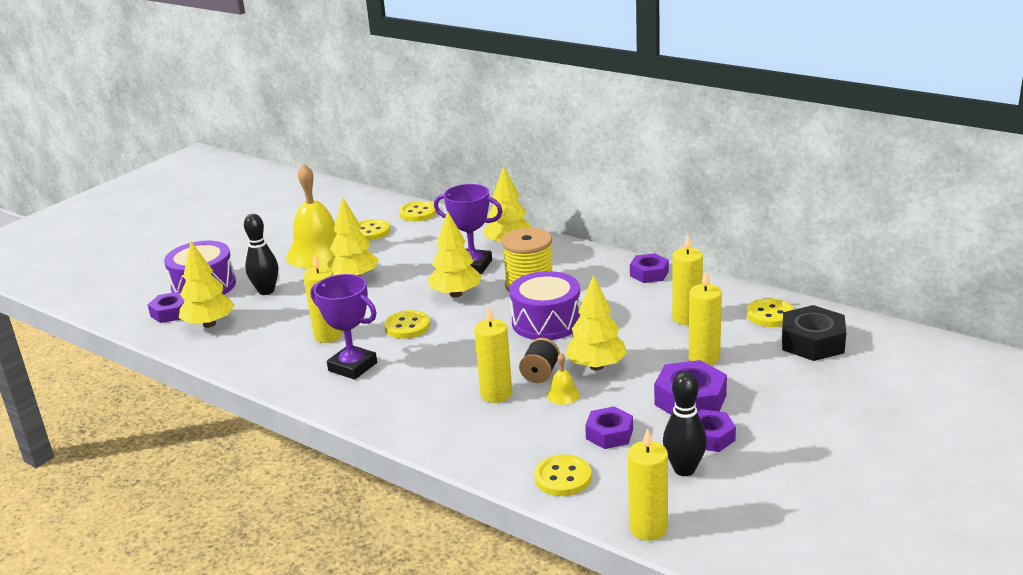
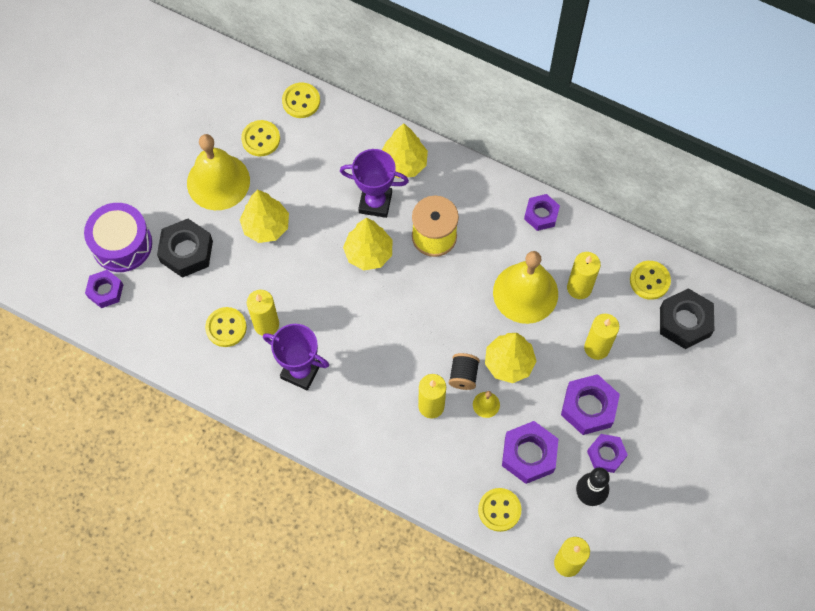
camera: 10 degrees left, 40 degrees up
yellow tree [179,241,235,328] -> none
black bowling pin [244,214,278,295] -> black nut [157,219,213,278]
yellow button [384,310,430,339] -> yellow button moved to [205,307,247,347]
purple drum [509,271,581,340] -> none
purple nut [585,406,633,449] -> purple nut [502,421,558,484], size x1.54
none -> yellow bell [493,251,558,324]

